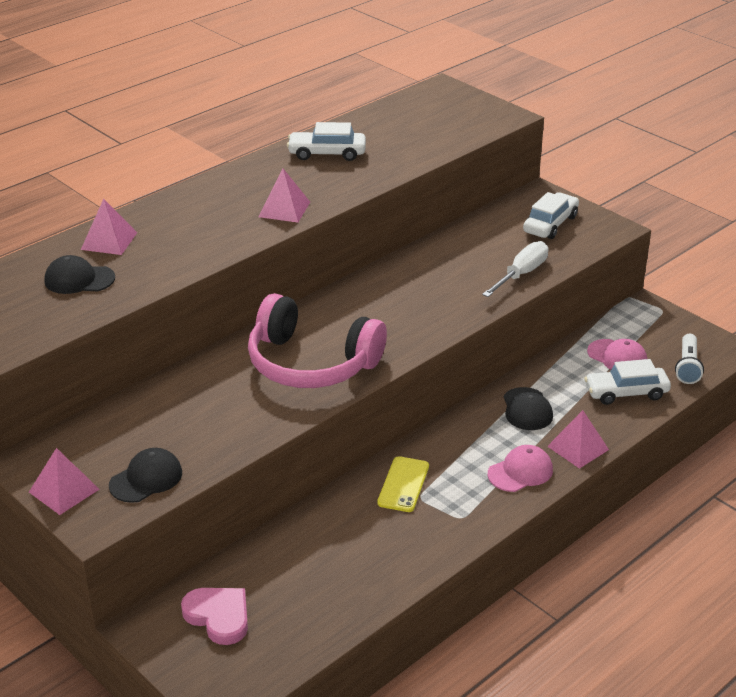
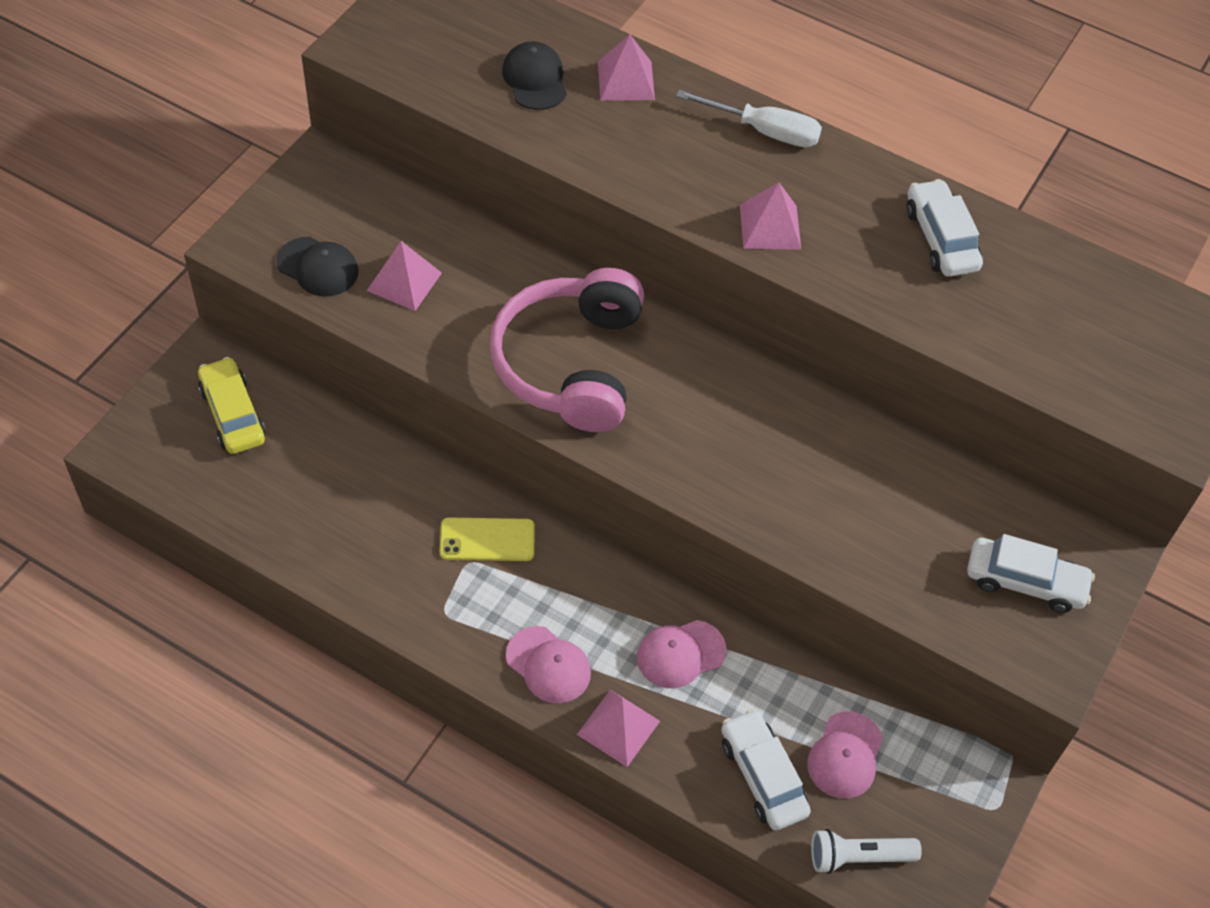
camera: 70 degrees right, 20 degrees up
pink pyramid [29,448,99,515] -> pink pyramid moved to [367,241,442,311]
pink heart [181,588,248,645] -> yellow car [198,357,266,454]
white screwdriver [482,241,548,297] -> white screwdriver moved to [676,90,822,147]
black cap [504,387,553,430] -> pink cap [637,620,726,688]

